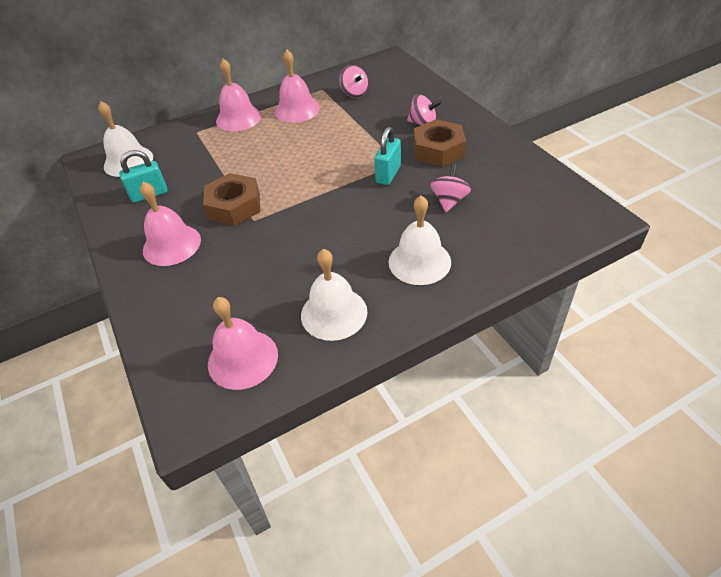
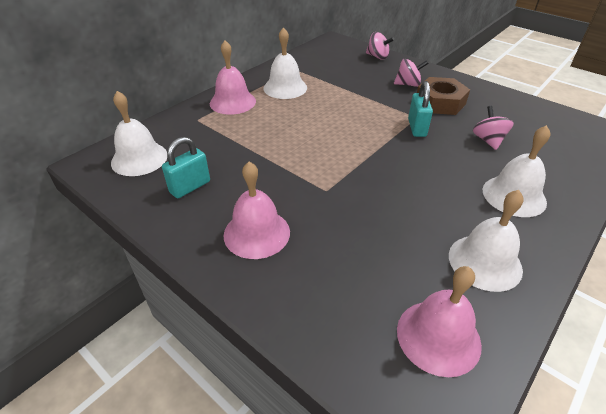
camera: 25 degrees left, 5 degrees down
brown nut [203,173,260,226] -> none
pink bell [275,50,320,123] -> white bell [263,27,307,99]
pink spinning top [339,65,369,98] -> pink spinning top moved to [366,32,394,60]

